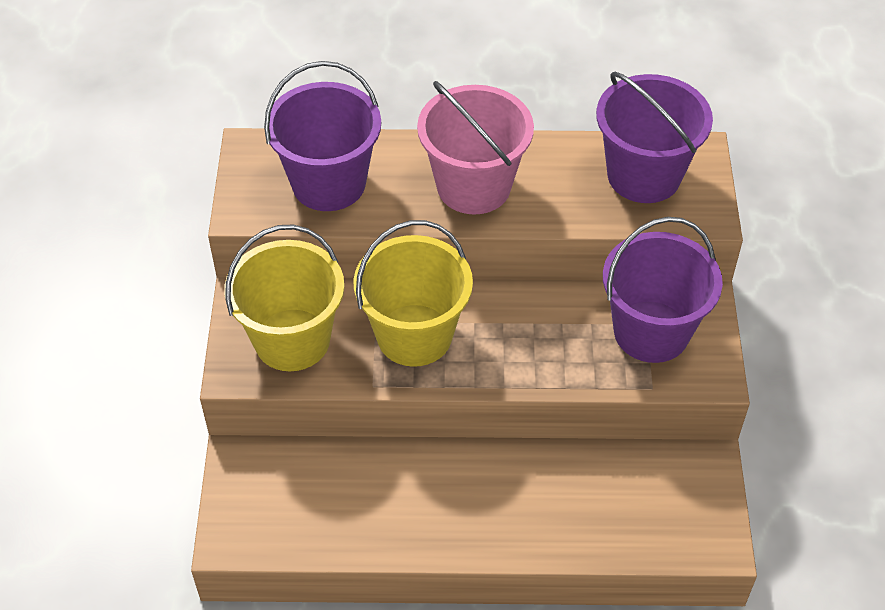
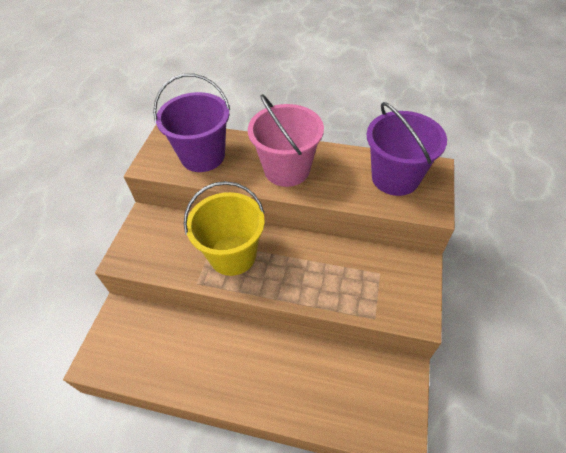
camera: 15 degrees right, 0 degrees up
yellow bucket [224,224,344,371] -> none
purple bucket [603,217,723,363] -> none

